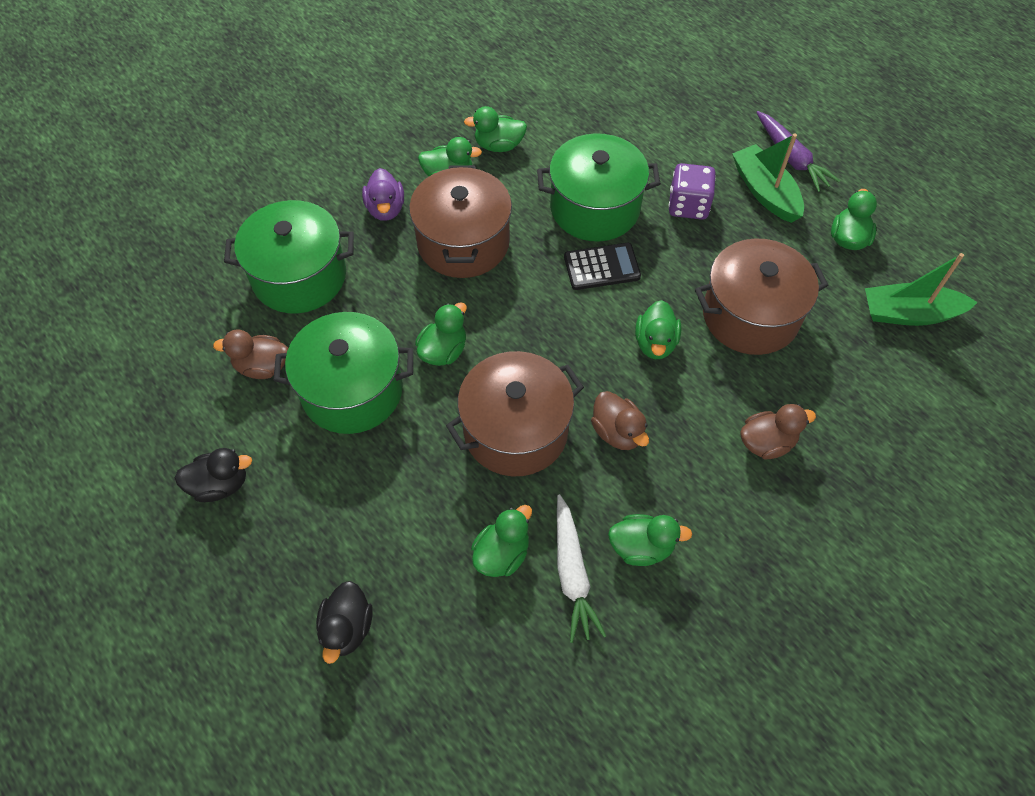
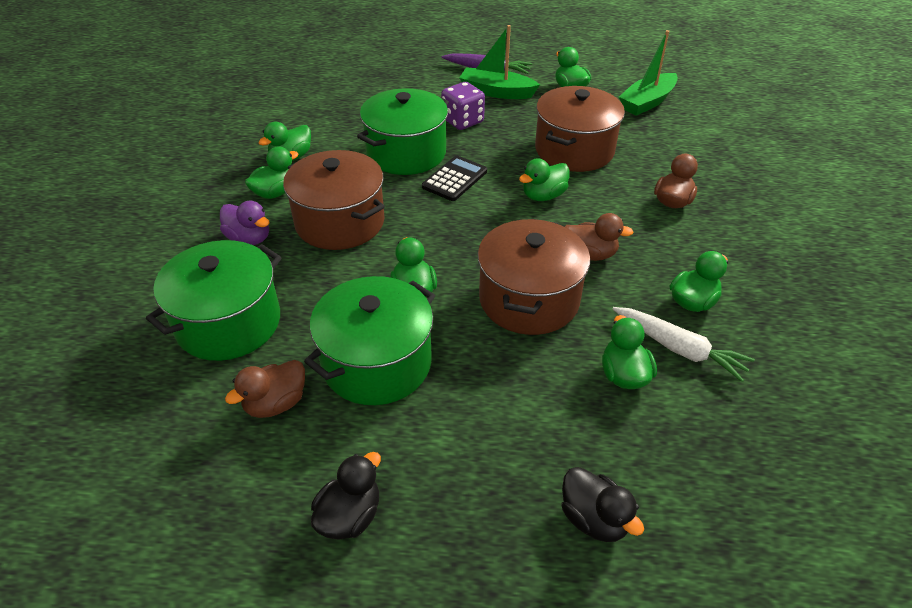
camera: 45 degrees left, 15 degrees down
green duck [635,300,681,359] -> green duck turned 90 degrees clockwise [519,158,570,201]

